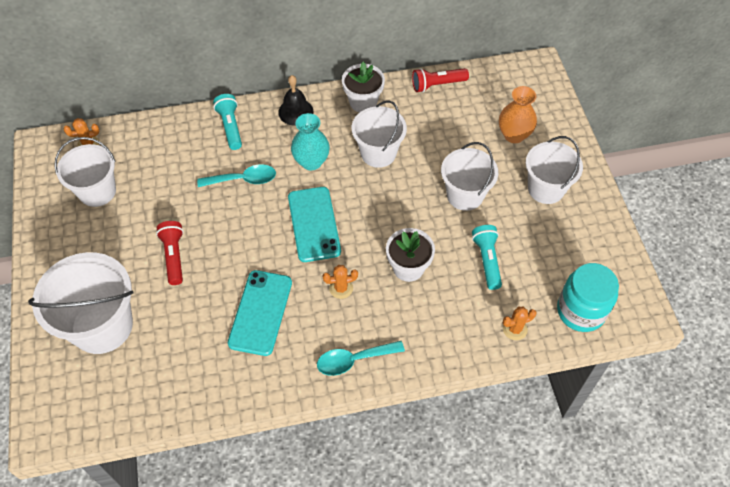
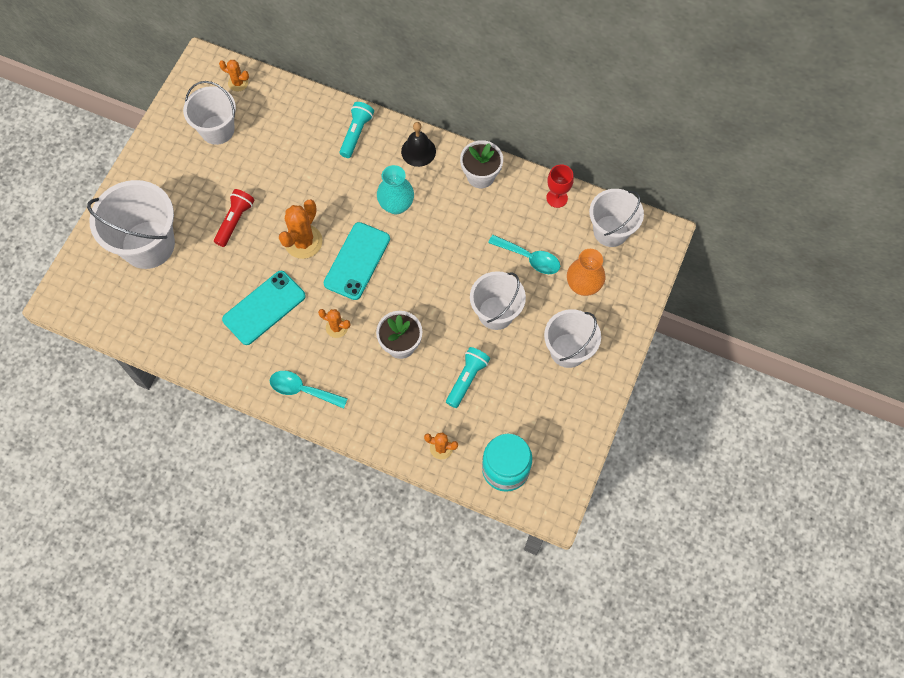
camera: 35 degrees right, 10 degrees up
turquoise spoon [197,164,276,187] -> turquoise spoon moved to [488,235,560,274]
white bucket [352,100,407,168] -> white bucket moved to [589,189,644,247]
red flashlight [412,68,469,92] -> red goblet [546,164,574,208]
none -> orange cactus [279,199,323,259]

